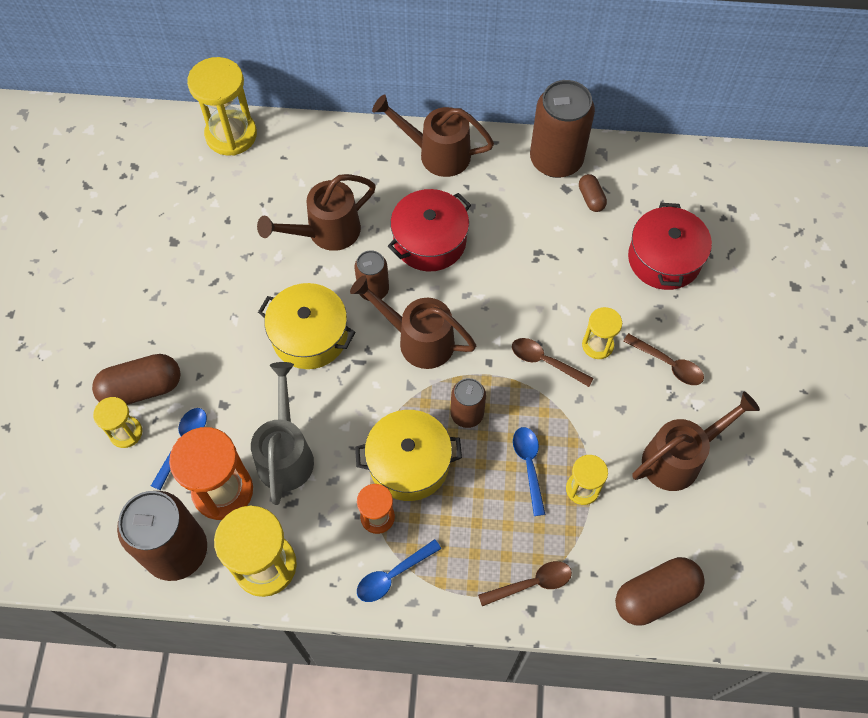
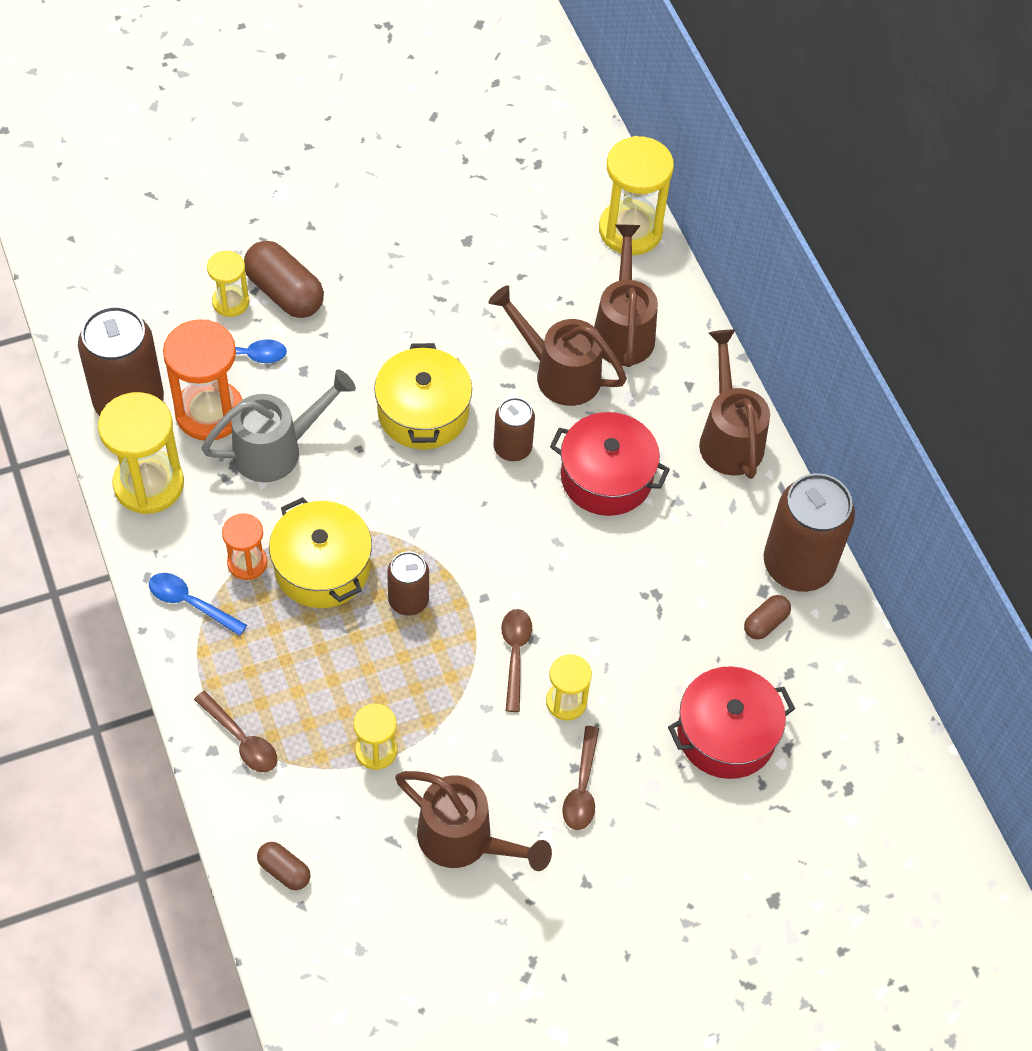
camera: 60 degrees right, 5 degrees down
brown watering can [350,275,476,369] -> brown watering can moved to [594,225,658,367]
blue spoon [513,427,546,516] -> none
brown capsule [615,557,705,625] -> brown capsule [257,842,310,890], size x0.53

